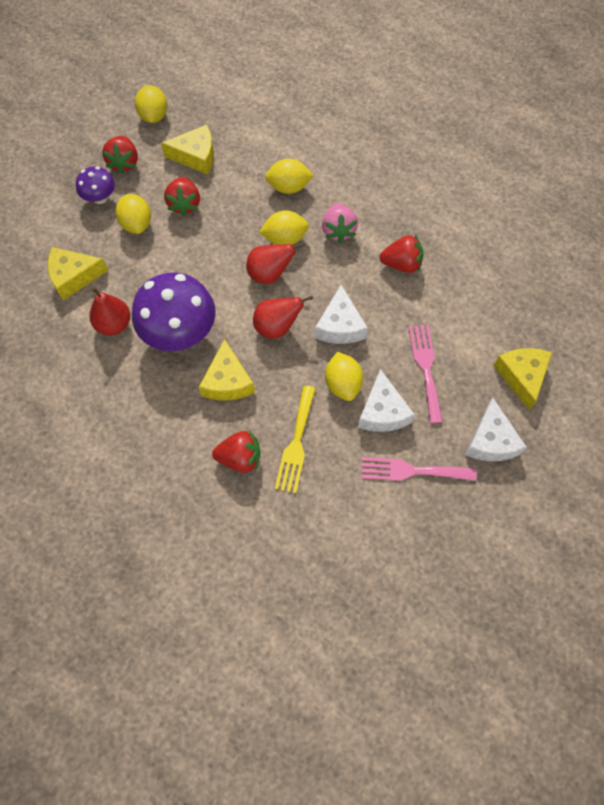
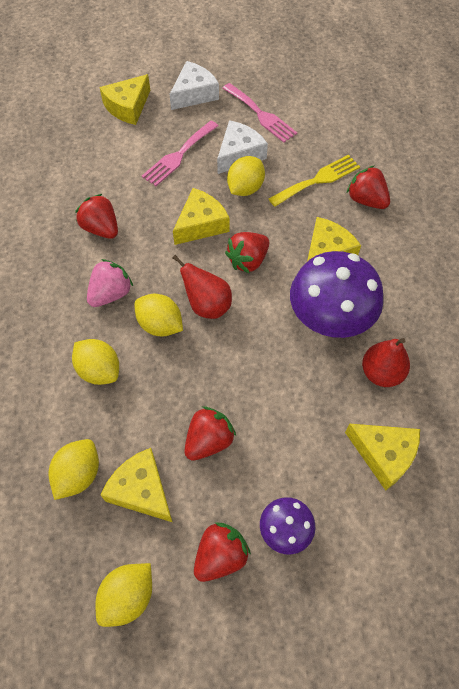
camera: 135 degrees left, 5 degrees down
yellow lemon [116,194,151,234] -> yellow lemon moved to [48,439,99,500]
red pear [253,296,313,339] -> red strawberry [225,232,269,273]
white cheese [315,285,368,344] -> yellow cheese [173,188,230,245]

